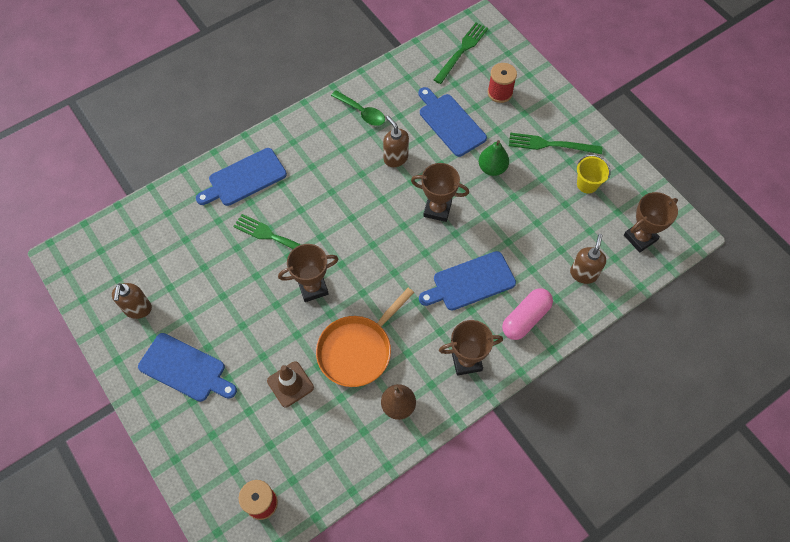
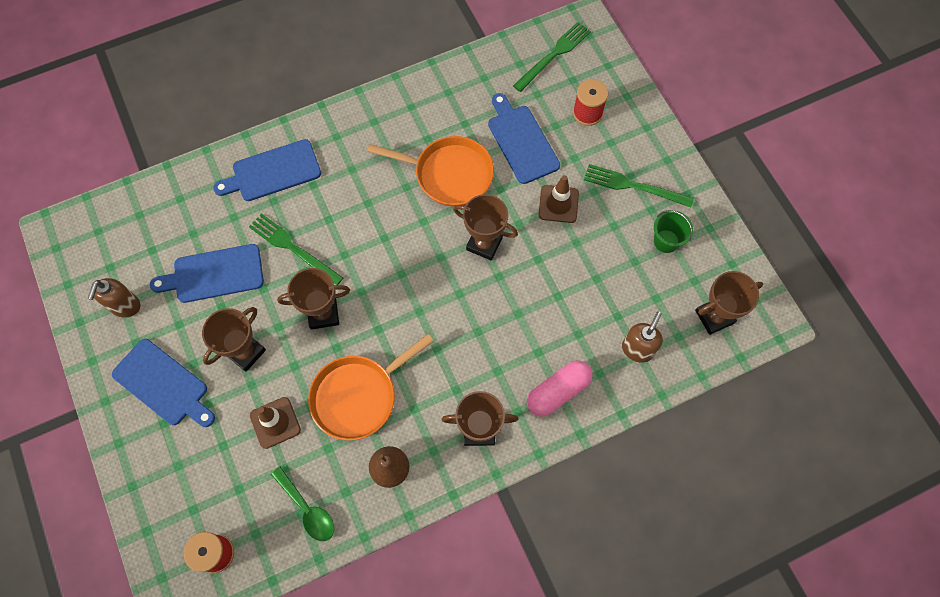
camera: 10 degrees right, 5 degrees up
green spoon [331,90,385,126] -> green spoon moved to [271,467,334,541]
brown soap dispenser [383,116,409,167] -> orange pan [367,136,494,206]
blue cutting board [419,251,516,310] -> blue cutting board moved to [150,244,264,303]
green pear [479,140,509,176] -> brown traffic cone [539,175,579,223]
yellow bucket [577,155,610,194] -> green bucket [654,210,693,253]
none -> brown trophy [202,307,266,372]

